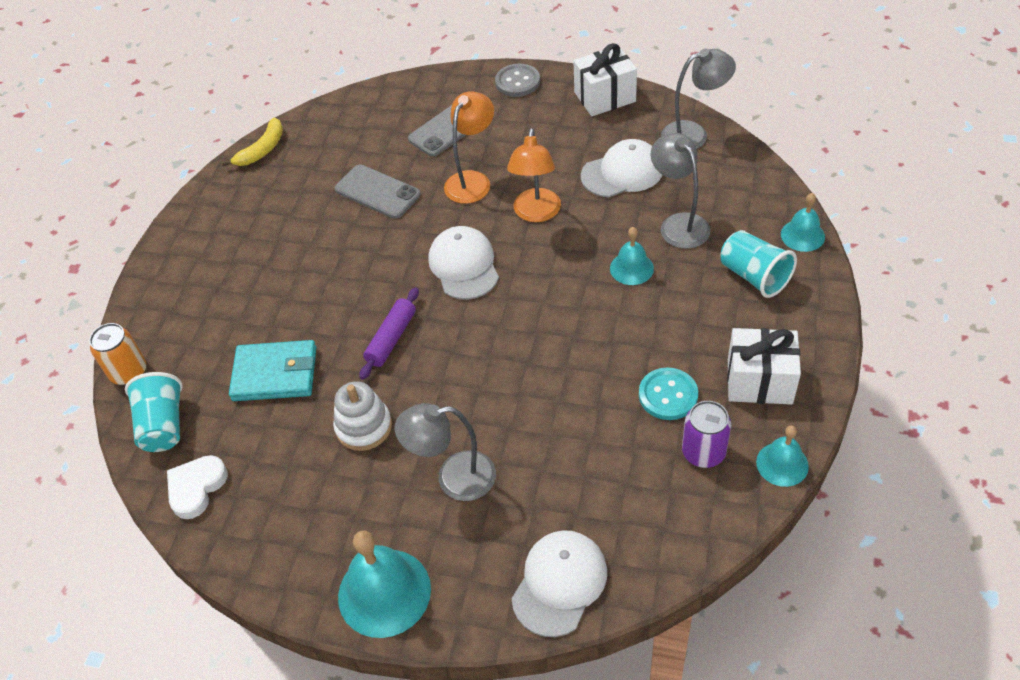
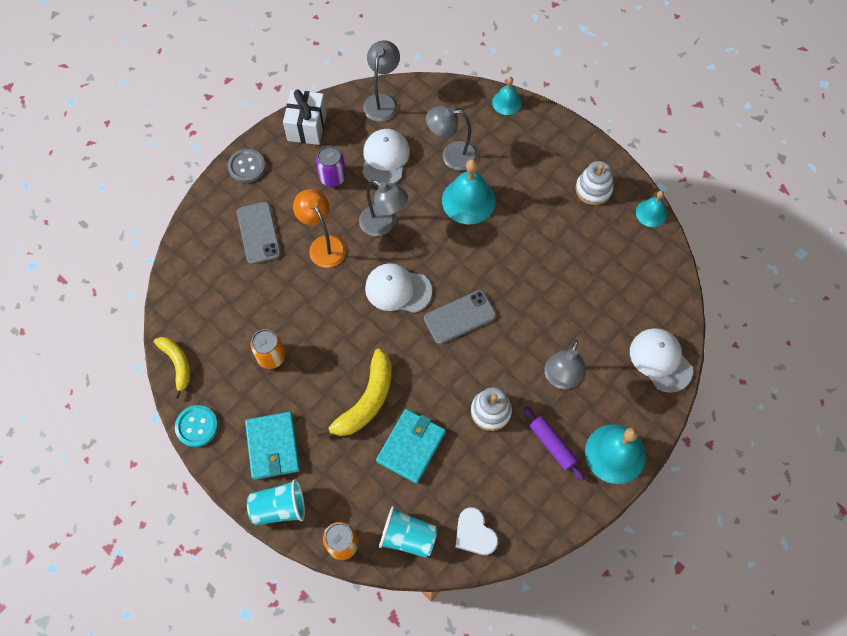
camera: 65 degrees left, 15 degrees up
grey phone [335,165,421,219] -> grey phone moved to [424,290,496,344]
purple rolling pin [359,287,419,380] -> purple rolling pin moved to [523,406,585,481]
orange lamp [507,128,561,222] -> grey lamp [359,180,408,236]
turquoise bell [610,227,654,285] -> turquoise bell [442,159,496,224], size x1.74
turquoise button [639,368,698,420] -> turquoise button moved to [175,405,218,447]
purple can [682,401,731,468] -> purple can moved to [316,146,346,187]
turquoise cup [720,230,797,298] -> turquoise cup moved to [247,479,305,525]
white gift [727,328,801,405] -> white stacking toy [576,161,613,205]
none -> turquoise wallet [245,412,300,480]
none -> orange can [250,329,285,369]
none -> yellow banana [316,349,392,437]

